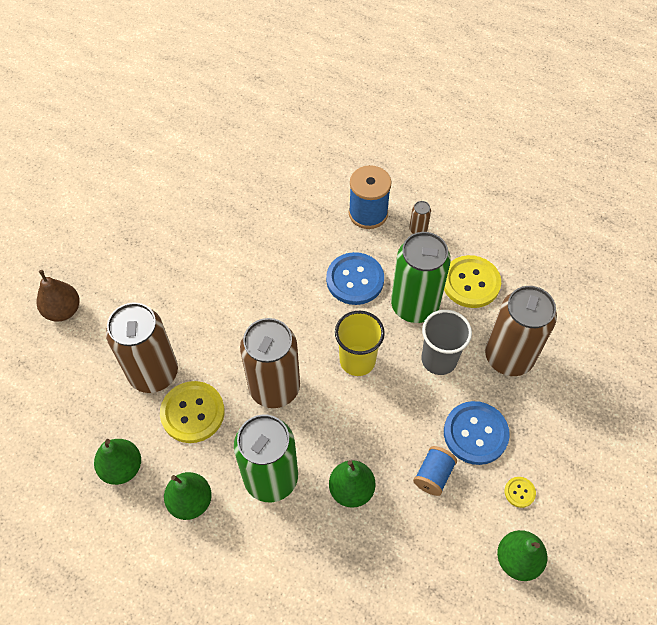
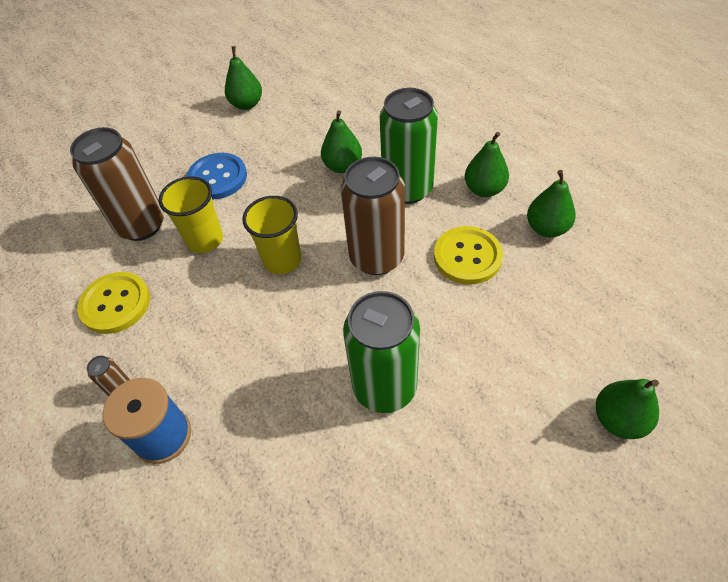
camera: 155 degrees left, 5 degrees down
brown pear [37,270,79,322] -> green pear [596,379,659,439]
brown can [106,303,178,393] -> none
blue button [326,252,384,305] -> none
green can [391,232,451,323] -> green can moved to [343,291,420,413]
blue spool [413,446,457,496] -> none
grey cup [421,310,472,375] -> yellow cup [158,176,223,253]
yellow button [505,477,536,508] -> none

